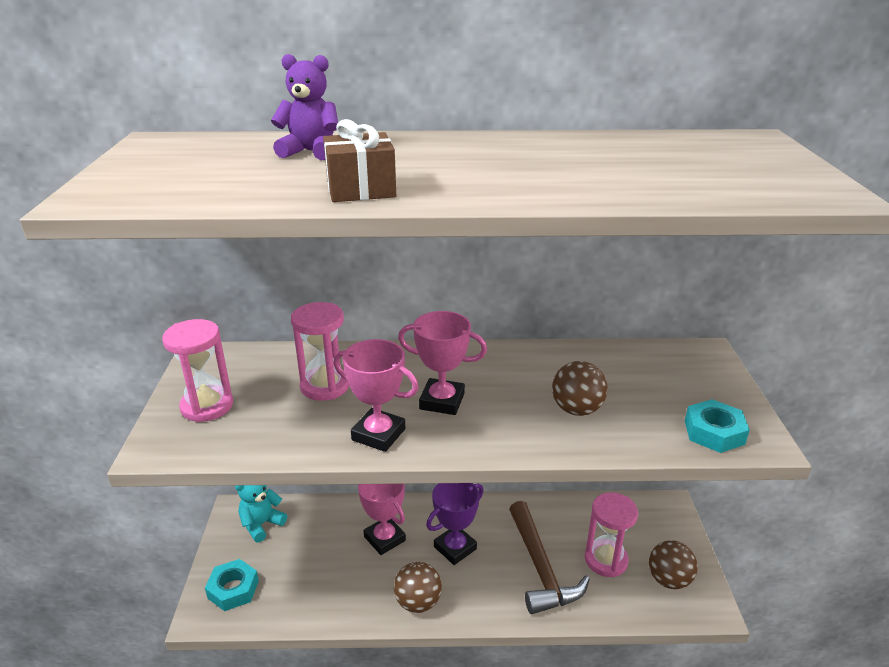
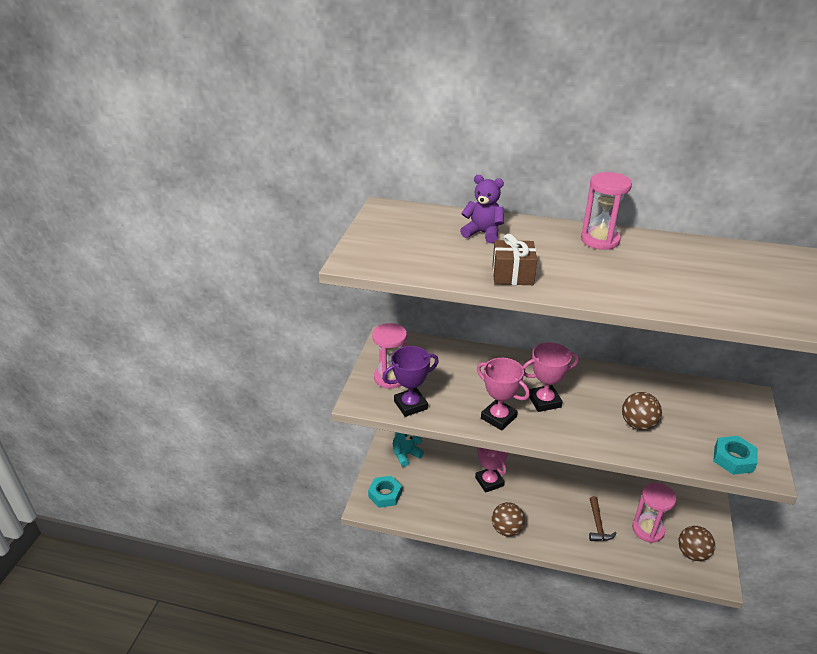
camera: 15 degrees right, 5 degrees up
pink hourglass [291,302,349,401] -> pink hourglass moved to [581,172,632,250]
pink trophy [398,311,487,415] -> pink trophy turned 45 degrees counterclockwise [523,342,579,412]
purple trophy [426,483,484,565] -> purple trophy moved to [382,346,439,417]
brown hammer [509,501,590,614] -> brown hammer [589,496,617,541], size x0.56

